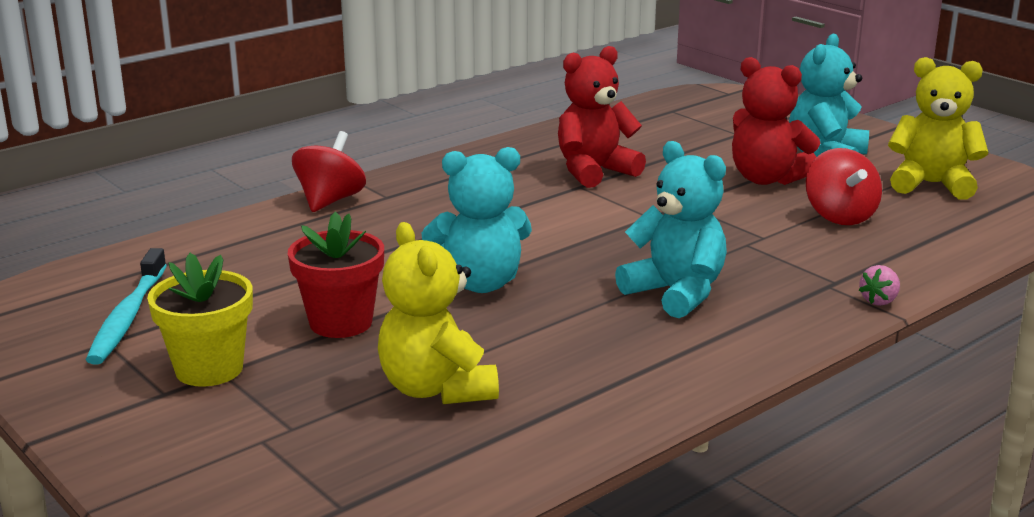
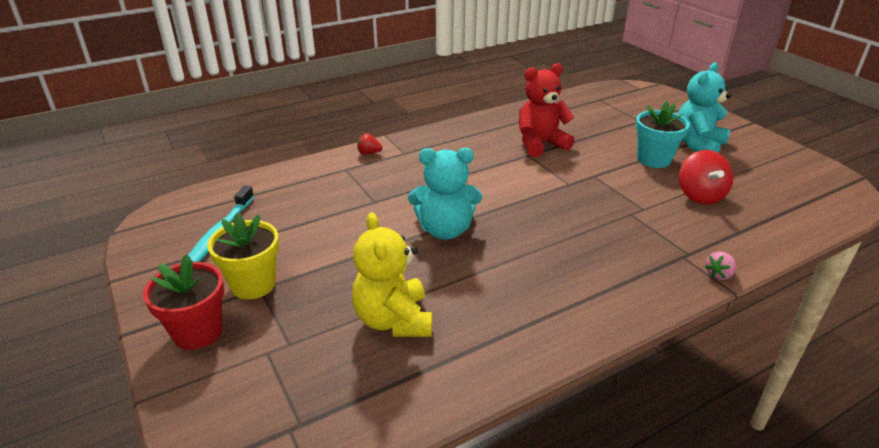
camera: 10 degrees right, 10 degrees up
red flower pot [288,212,384,338] -> red flower pot moved to [143,254,225,350]
red spinning top [292,131,366,212] -> red strawberry [357,133,382,155]
turquoise teddy bear [615,141,727,318] -> none
red teddy bear [732,57,820,185] -> turquoise flower pot [635,101,690,168]
yellow teddy bear [888,57,988,199] -> none

